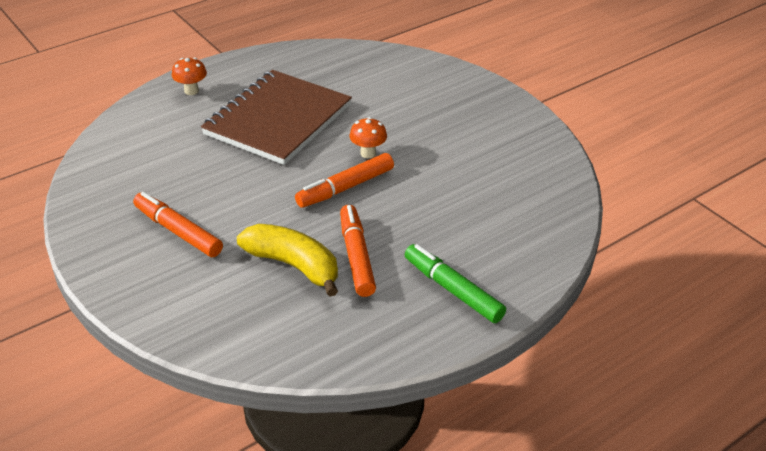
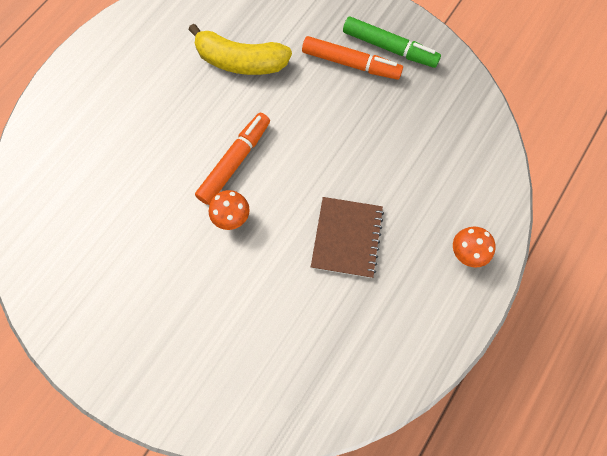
camera: 160 degrees right, 30 degrees up
brown notebook [201,70,352,165] -> brown notebook [311,197,384,278], size x0.56
orange marker [340,205,376,297] -> none
green marker [405,244,506,323] -> green marker moved to [343,17,441,68]

